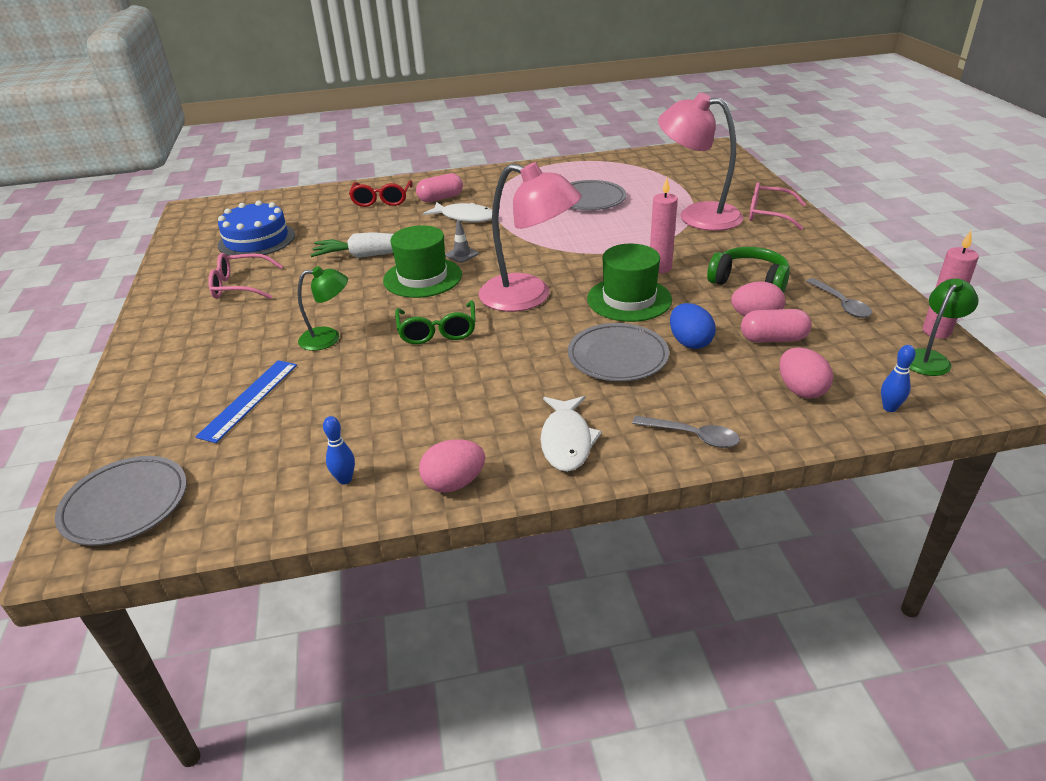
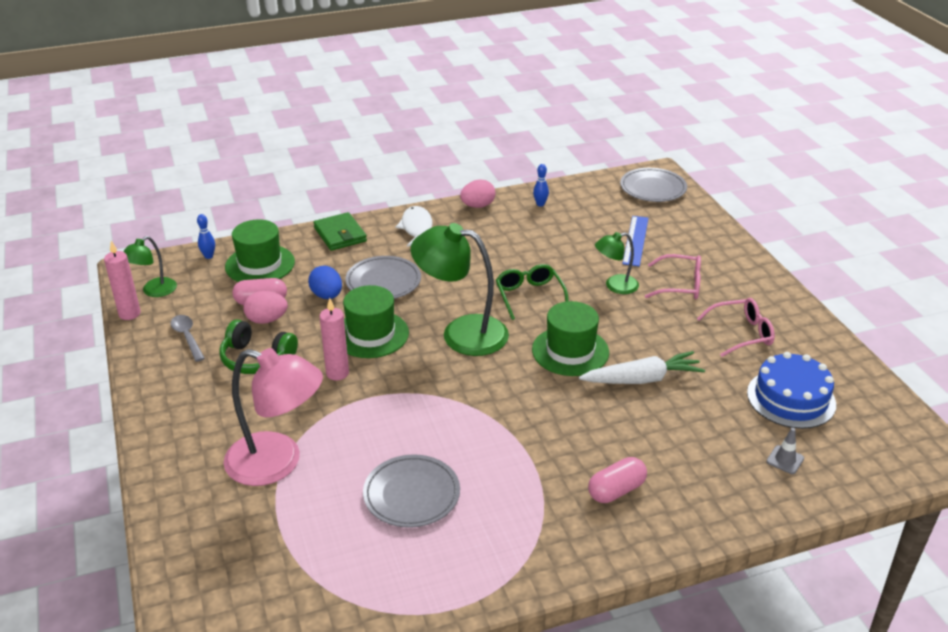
camera: 170 degrees right, 0 degrees up
red glasses [349,180,413,207] -> none
white fish [423,202,492,222] -> none
grey traffic cone [445,220,479,263] -> grey traffic cone moved to [766,428,804,474]
pink lamp [479,162,582,312] -> green lamp [411,223,509,356]
grey spoon [632,416,740,448] -> green wallet [313,212,367,251]
pink glasses [749,182,806,230] -> pink glasses moved to [645,254,701,299]
pink egg [780,347,833,399] -> green hat [225,219,295,282]

